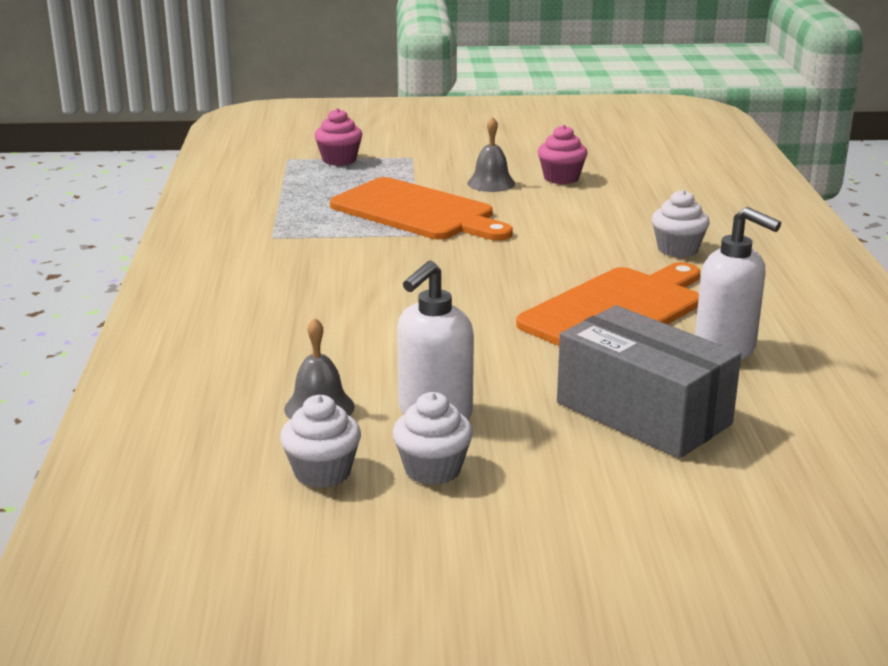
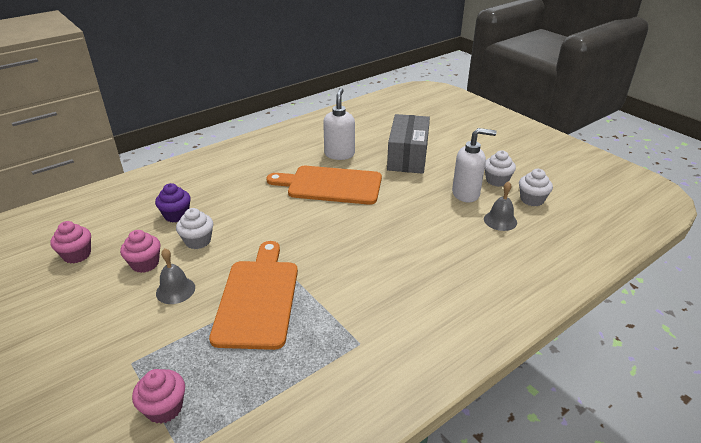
camera: 125 degrees left, 10 degrees up
white cupcake [652,190,710,257] -> white cupcake moved to [176,208,213,249]
none -> pink cupcake [50,221,91,263]
none -> purple cupcake [155,183,191,222]

